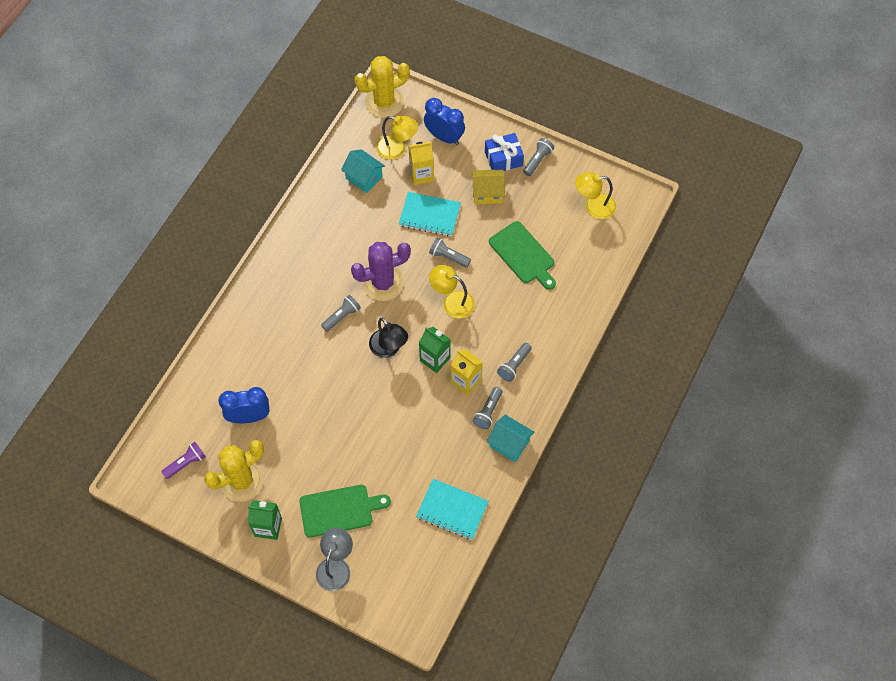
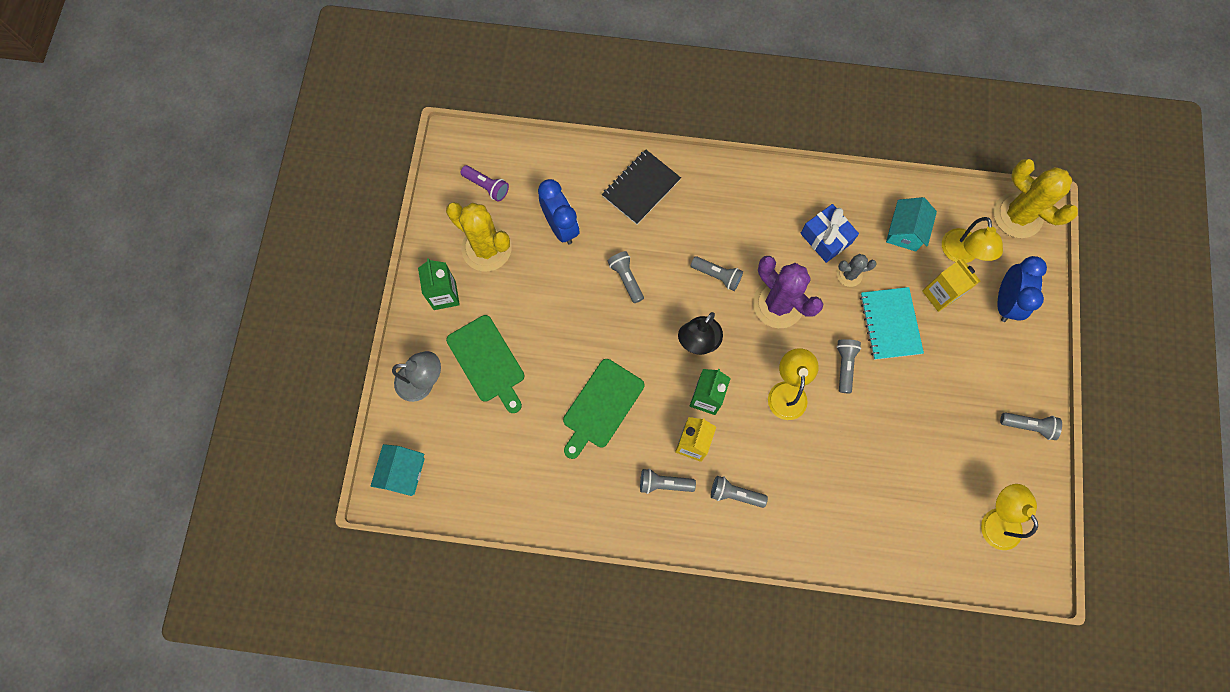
camera: 70 degrees right, 10 degrees up
turquoise notebook [416,479,489,540] -> none
yellow house [472,169,505,204] -> none
blue gift [485,133,524,171] -> blue gift moved to [800,204,859,263]
turquoise house [487,415,534,462] -> turquoise house moved to [371,444,425,496]
green cutting board [489,221,556,290] -> green cutting board moved to [563,359,644,459]
none -> black notebook [602,150,681,224]
none -> grey flashlight [608,251,644,303]
none -> grey cactus [837,254,877,287]

